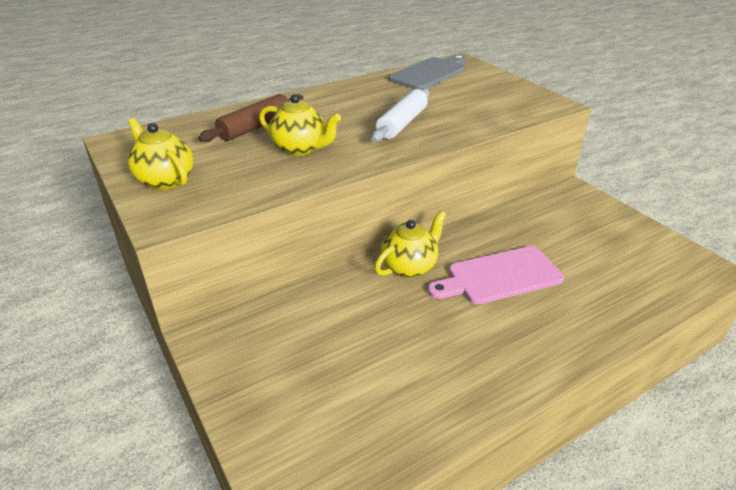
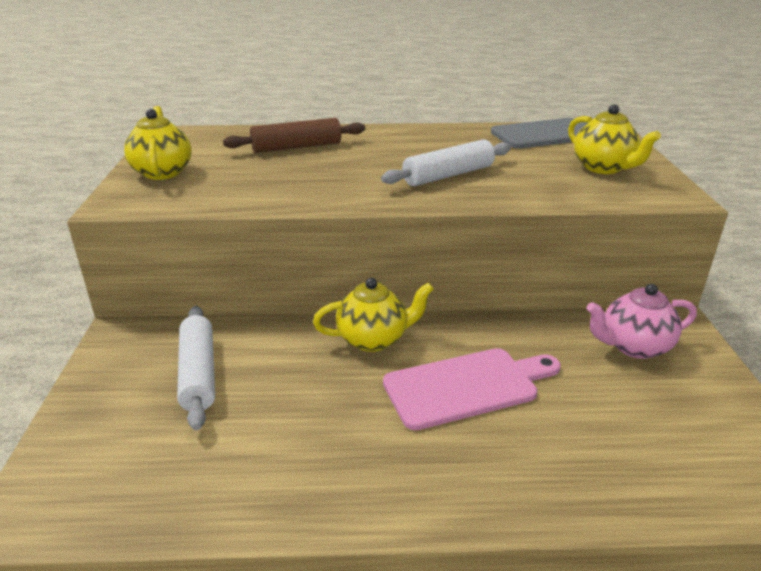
camera: 30 degrees right, 5 degrees down
yellow teapot [259,94,341,156] -> yellow teapot moved to [568,104,661,174]
pink cutting board [428,246,564,305] -> pink cutting board turned 150 degrees clockwise [383,348,561,430]
none -> white rolling pin [177,306,215,430]
none -> pink teapot [587,284,697,359]

